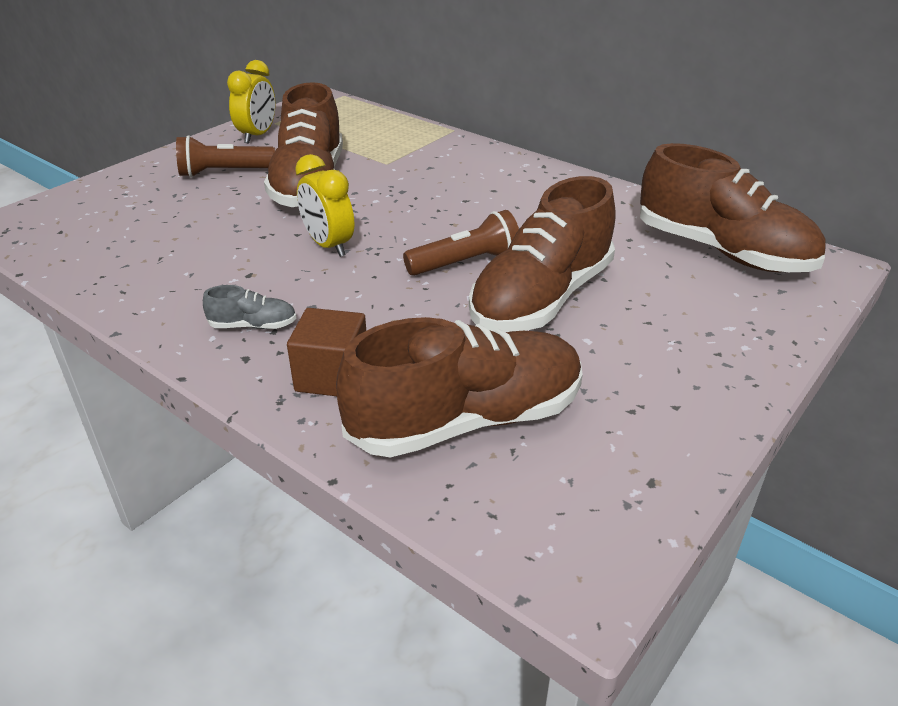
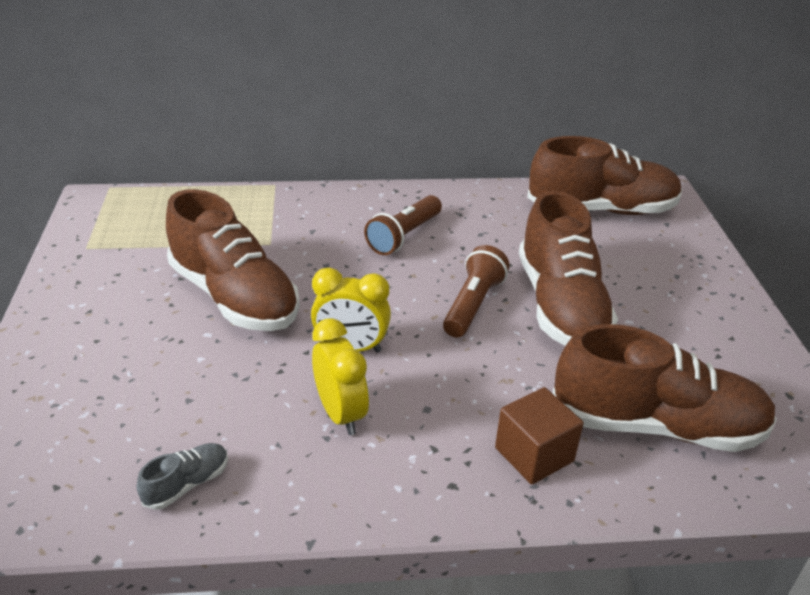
camera: 45 degrees left, 0 degrees up
brown flashlight [176,135,275,177] -> brown flashlight moved to [364,195,442,255]
grey shoe [203,285,297,329] -> grey shoe moved to [137,443,228,510]
yellow clock [227,60,275,143] -> yellow clock moved to [312,318,369,435]
brown shoe [336,317,583,457] -> brown shoe turned 75 degrees clockwise [552,324,777,452]

